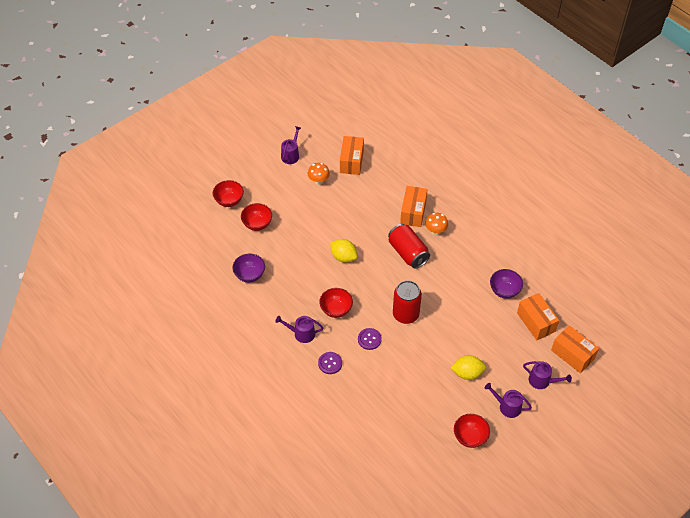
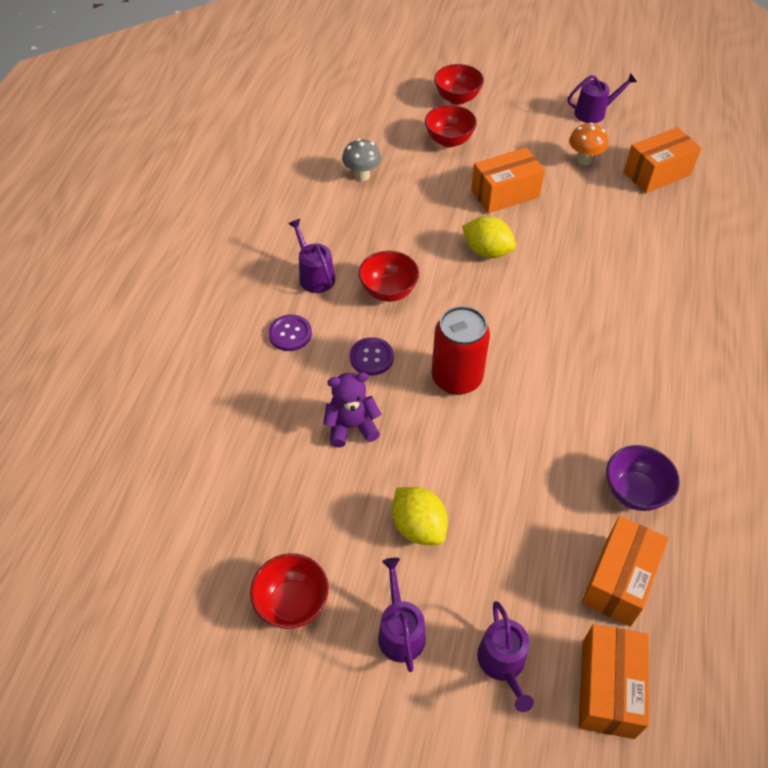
camera: 55 degrees right, 0 degrees up
purple bowl [232,254,265,283] -> grey mushroom [342,139,381,181]
yellow lemon [330,239,358,263] -> yellow lemon turned 60 degrees counterclockwise [462,216,516,258]
red can [388,224,430,269] -> none
orange box [400,186,428,227] -> orange box moved to [471,148,545,213]
orange mushroom [425,213,448,235] -> none
none -> purple teddy bear [323,372,381,447]

